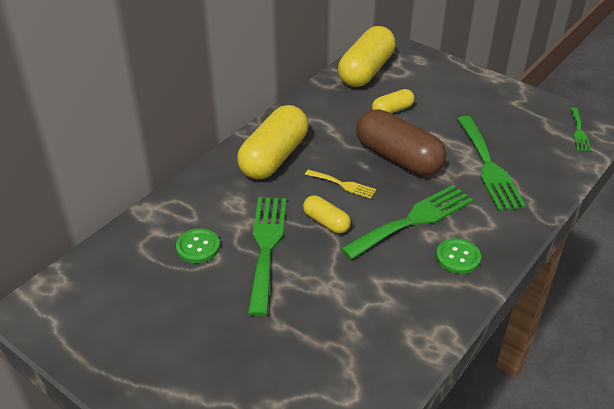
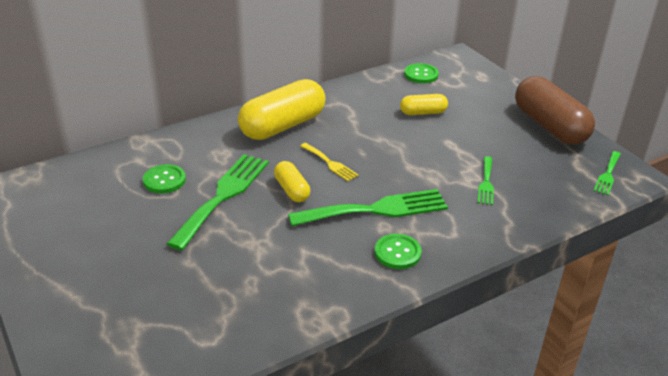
camera: 20 degrees right, 5 degrees down
yellow capsule [338,26,396,87] -> green button [404,63,439,83]
brown capsule [356,109,446,176] -> brown capsule moved to [515,76,595,145]
green fork [457,116,526,211] -> green fork [478,156,494,205], size x0.51

